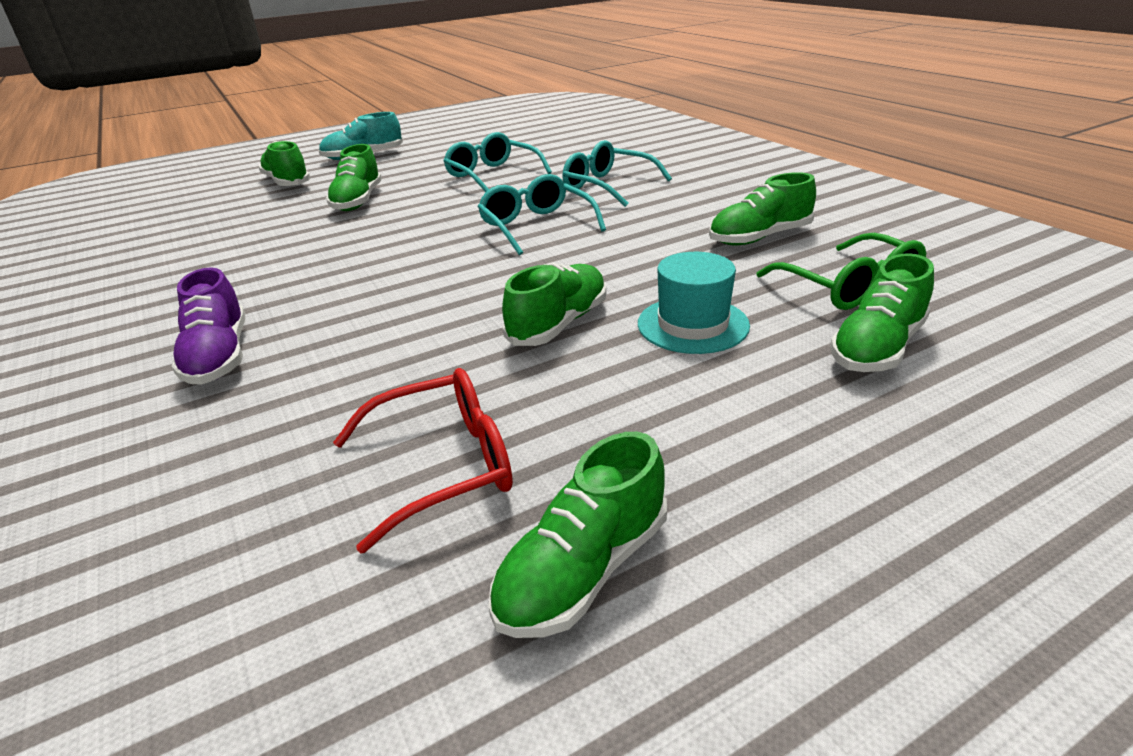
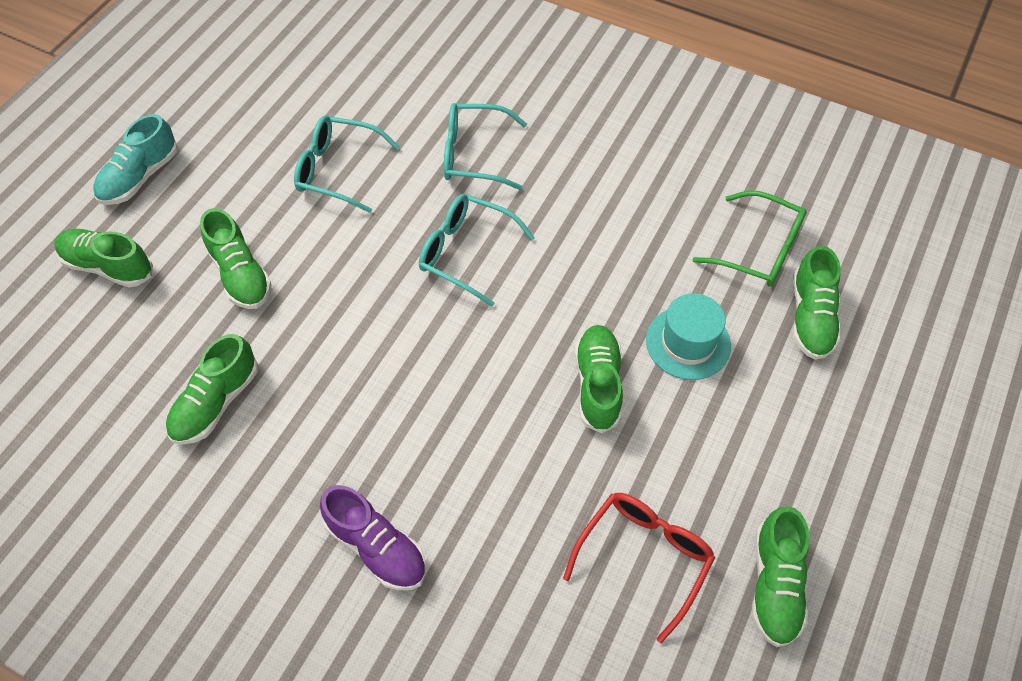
camera: 35 degrees left, 25 degrees up
green shoe [709,172,816,245] -> green shoe moved to [166,334,258,445]

